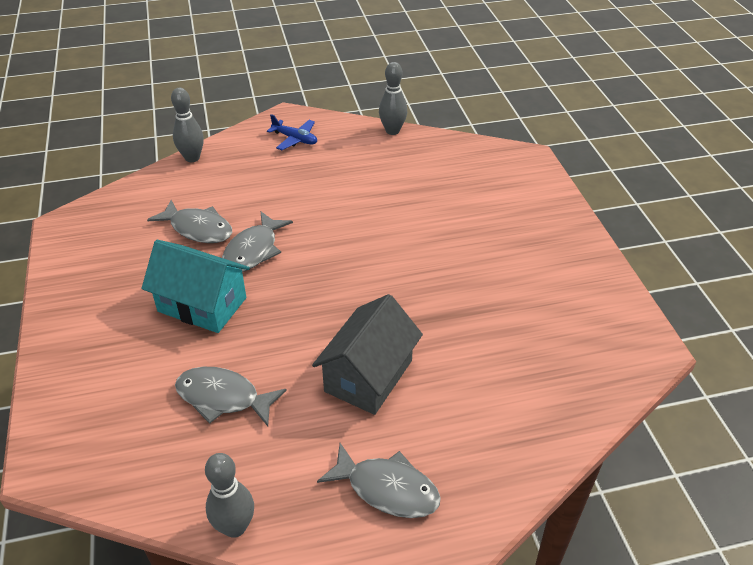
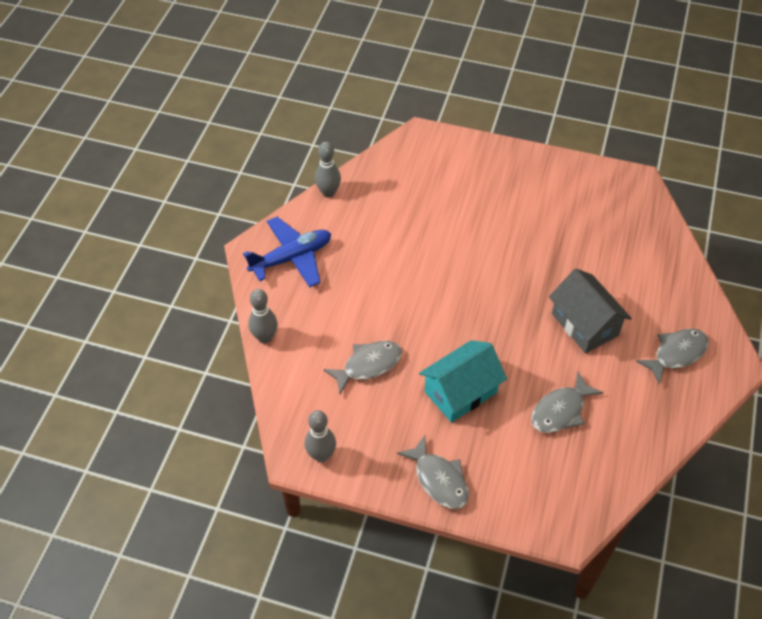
camera: 60 degrees left, 10 degrees up
grey bowling pin [205,453,254,538] -> grey bowling pin moved to [305,410,336,462]
grey fish [222,212,293,272] -> grey fish moved to [397,435,469,509]
blue plane [267,114,317,150] -> blue plane [243,217,331,288], size x1.76

